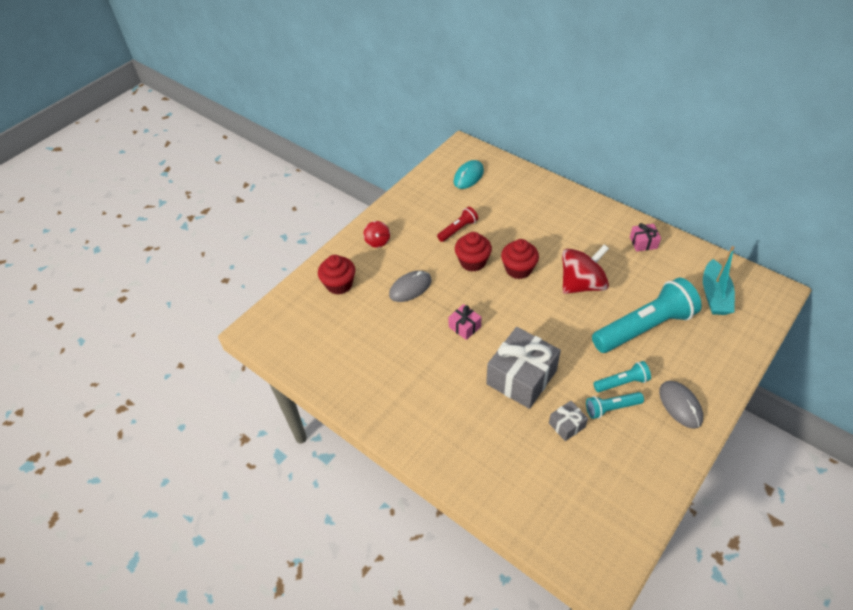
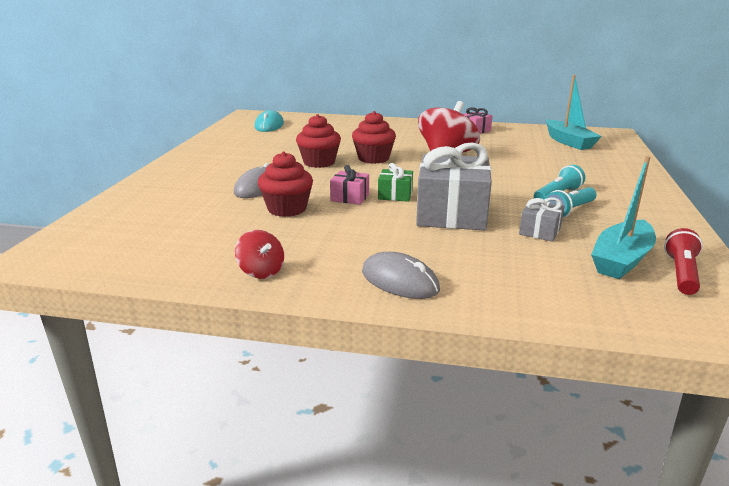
camera: 30 degrees left, 25 degrees down
red cupcake [318,255,355,295] -> red cupcake moved to [258,152,313,217]
red spinning top [363,221,390,248] -> red spinning top moved to [235,230,284,279]
red flashlight [437,207,478,242] -> red flashlight moved to [664,228,703,295]
turquoise flashlight [592,278,702,353] -> none
grey mouse [659,381,703,429] -> grey mouse moved to [362,252,440,299]
none -> green gift [378,163,413,202]
none -> turquoise boat [591,156,656,279]

